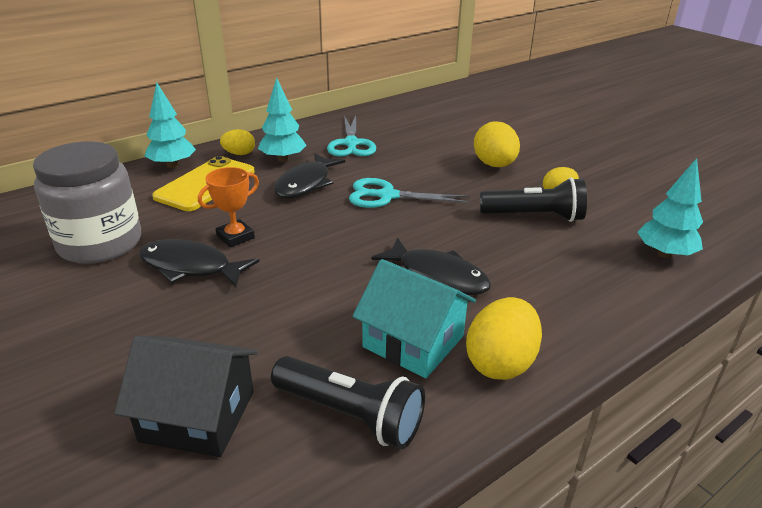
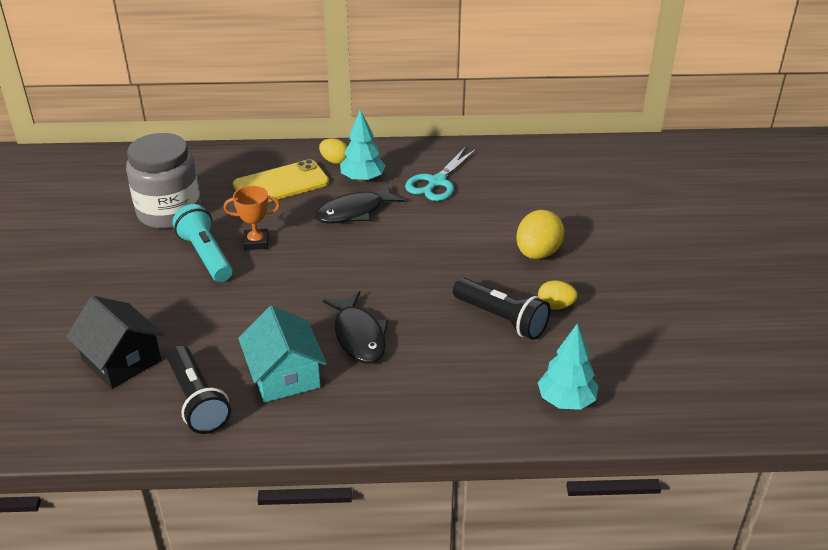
camera: 35 degrees right, 5 degrees up
black fish [139,239,259,288] -> turquoise flashlight [172,204,232,282]
turquoise tree [144,82,196,168] -> none
turquoise scissors [349,178,470,208] -> none
yellow egg [466,297,542,380] -> none

